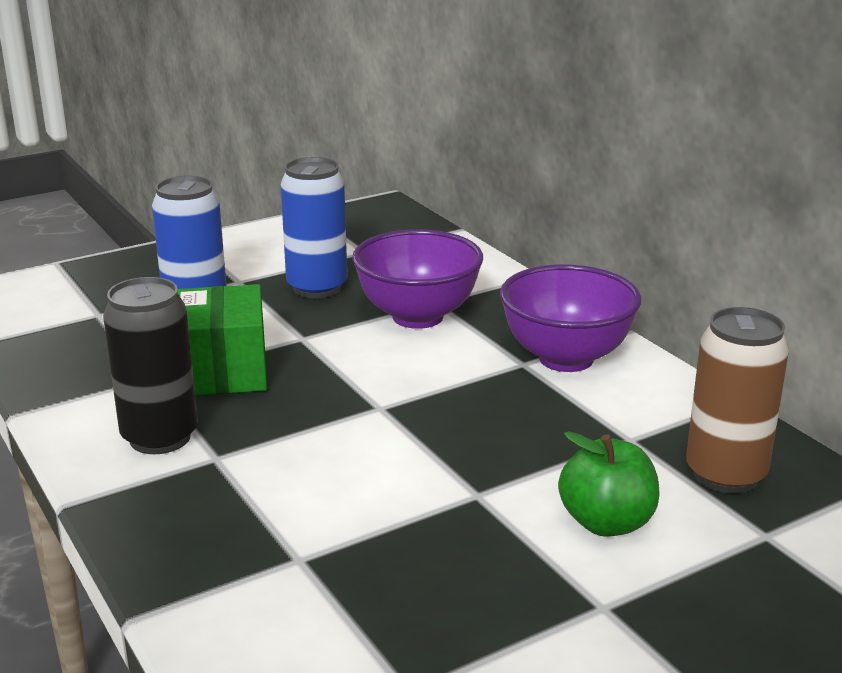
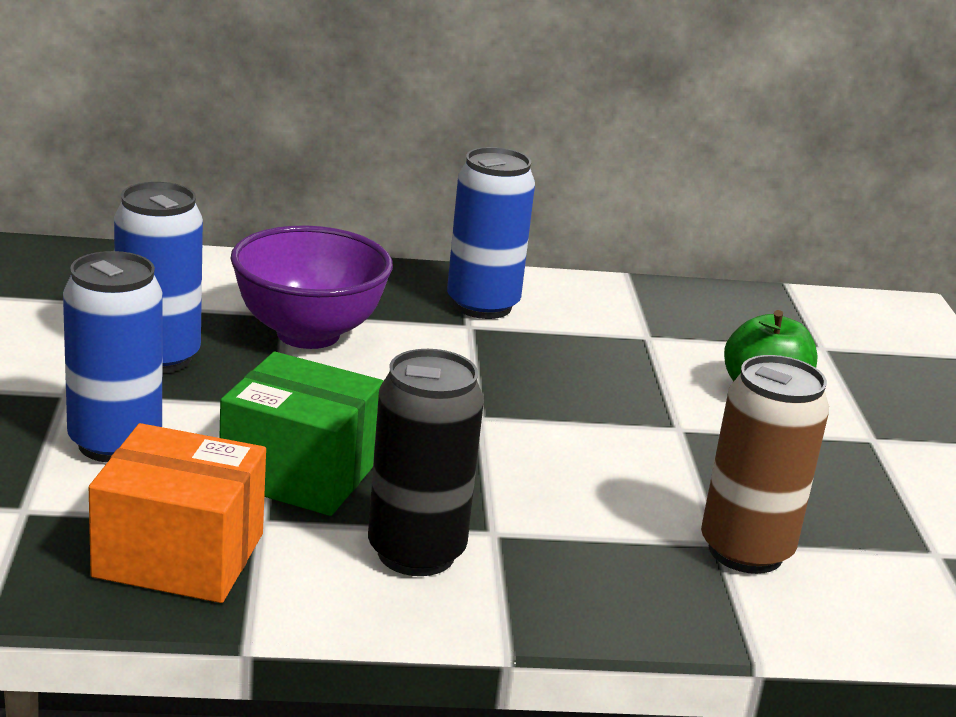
camera: 65 degrees left, 0 degrees up
purple bowl [500,264,641,372] -> blue can [447,147,535,319]
brown can [686,307,789,494] -> brown can moved to [701,355,829,574]
none -> orange box [89,423,266,603]

